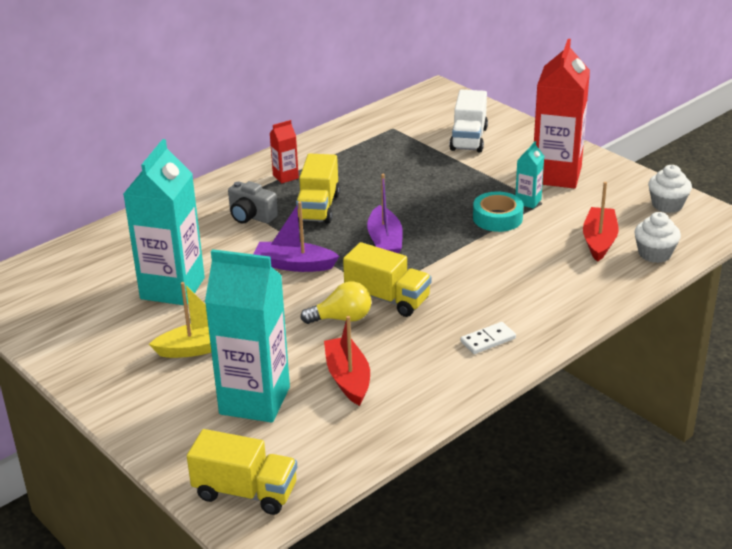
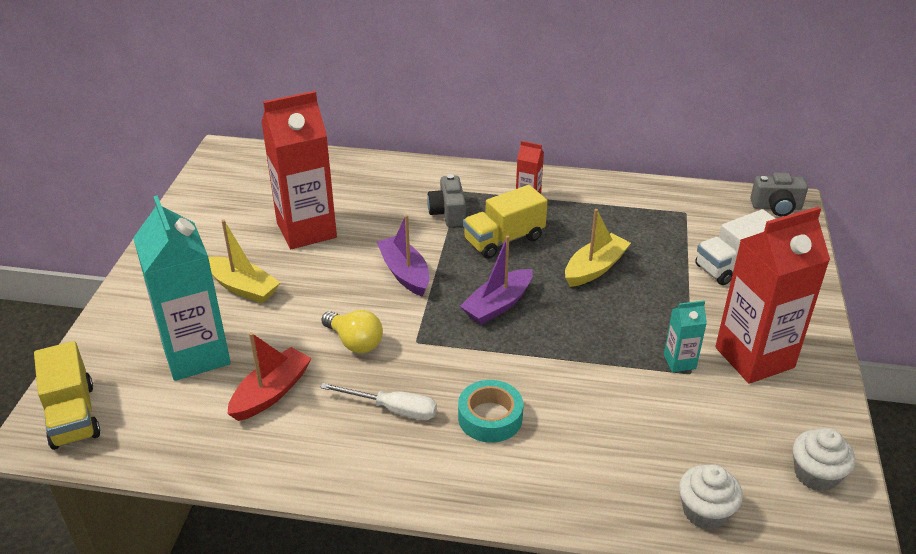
camera: 50 degrees right, 5 degrees up
turquoise carton [123,139,205,305] -> red carton [261,91,337,249]
yellow truck [343,242,432,317] -> none
white domino [461,322,516,354] -> none
turquoise tape [473,192,523,232] -> turquoise tape moved to [458,380,524,443]
red boat [583,182,619,262] -> none
none -> white screwdriver [320,383,437,420]
none -> yellow boat [565,209,631,287]
none -> grey camera [750,172,808,216]

